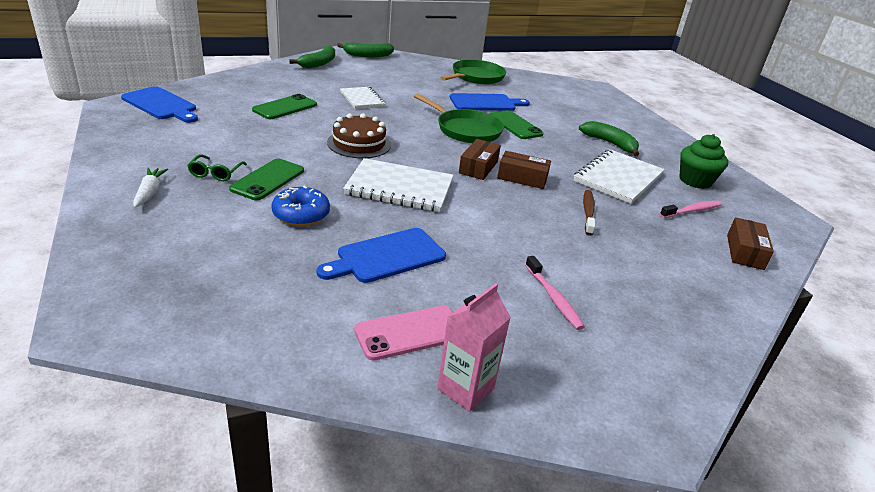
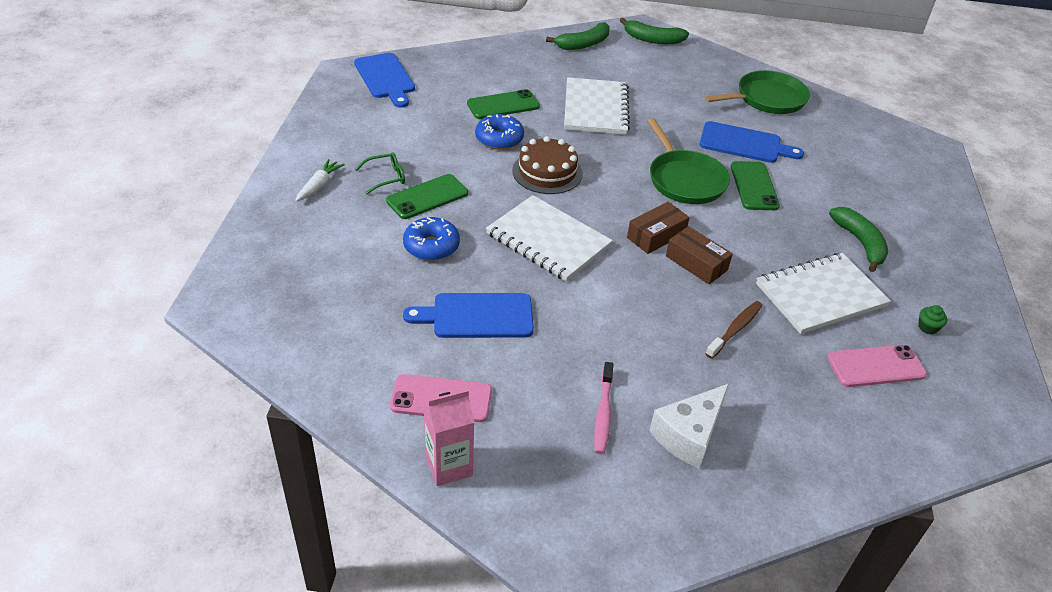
camera: 30 degrees right, 10 degrees up
green glasses [187,154,247,181] -> green glasses turned 150 degrees counterclockwise [355,152,405,194]
white notebook [340,87,386,109] -> white notebook [564,77,630,135], size x1.63
pink toothbrush [660,201,722,218] -> pink phone [827,345,927,387]
green cupcake [680,134,728,189] -> green cupcake [918,305,947,334], size x0.45
brown box [727,217,774,270] -> none
none -> blue donut [475,114,524,150]
none -> white cheese [649,384,729,469]

